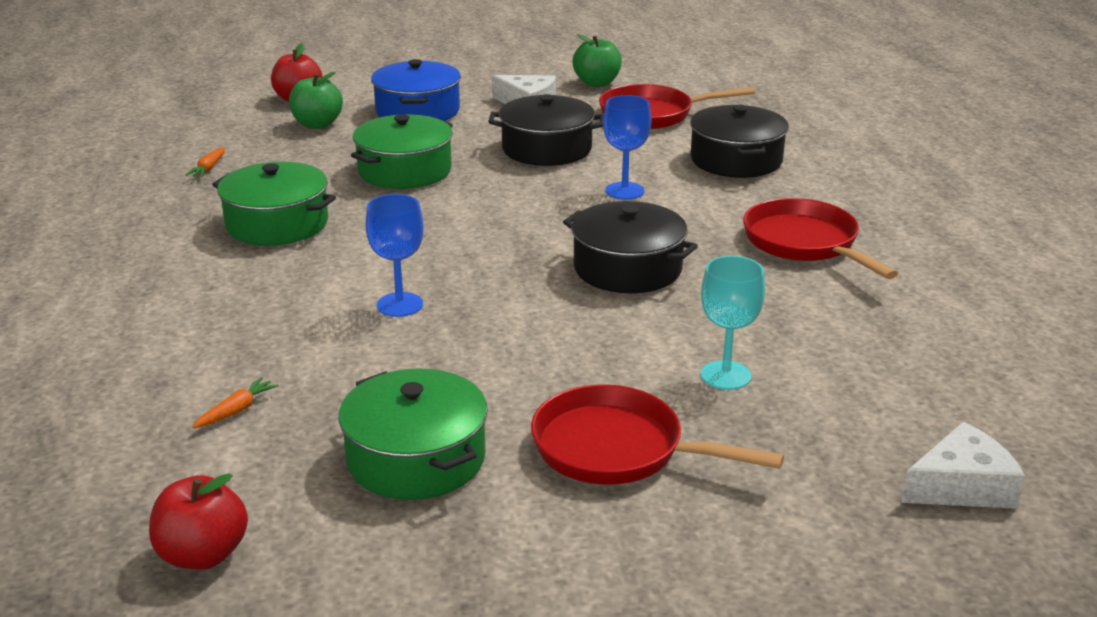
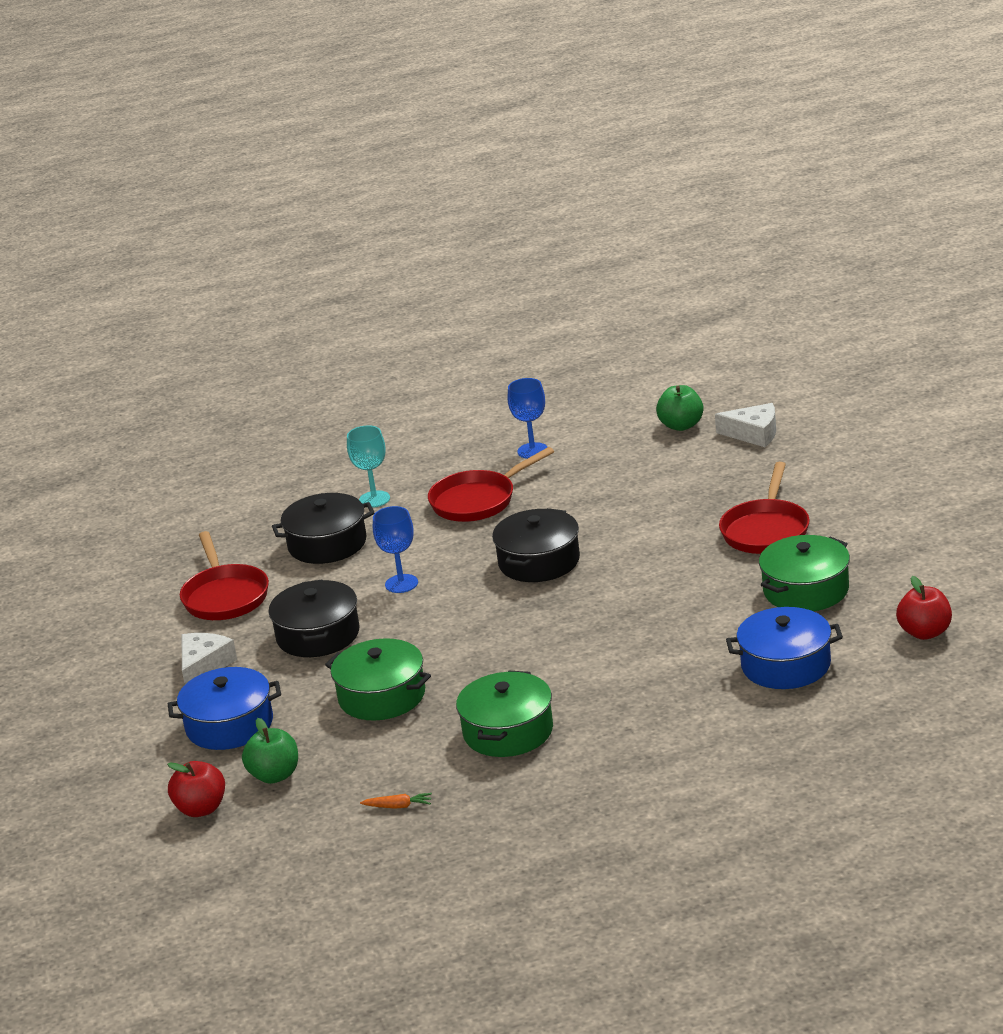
camera: 95 degrees left, 0 degrees up
orange carrot [192,377,279,428] -> blue pot [726,607,843,689]
blue goblet [366,194,423,317] -> blue goblet moved to [508,378,547,459]
green apple [573,34,622,87] -> green apple moved to [656,385,704,431]
turquoise goblet [701,256,765,390] -> turquoise goblet moved to [347,425,390,508]
white cheese [902,422,1025,509] -> white cheese turned 135 degrees clockwise [715,403,776,447]

